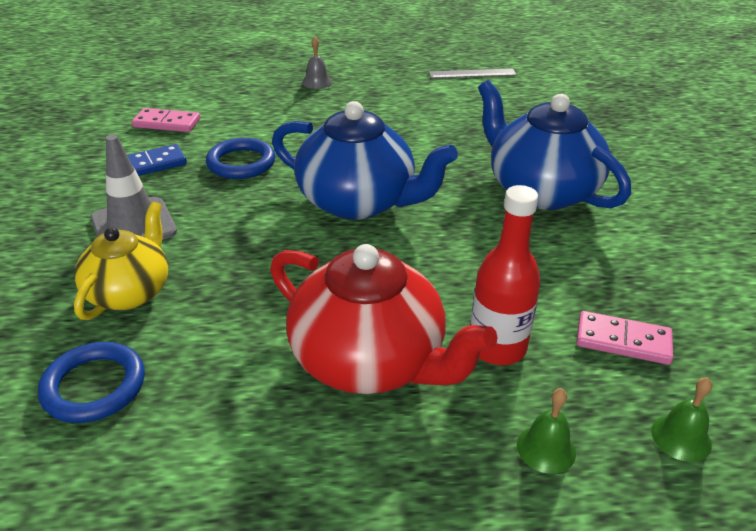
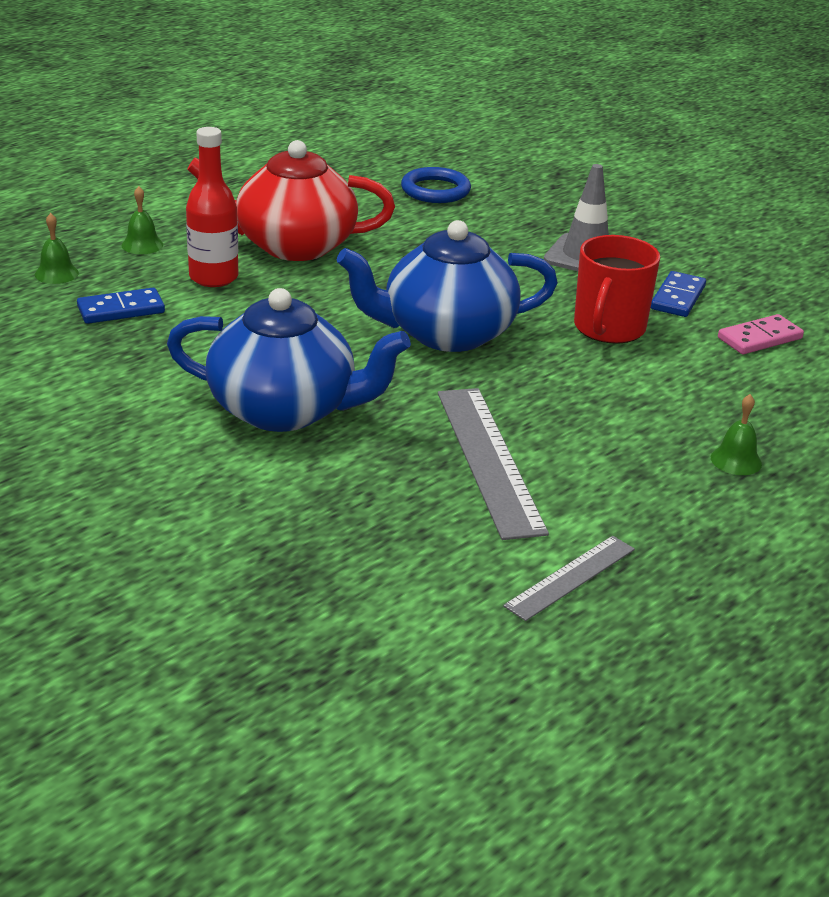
camera: 140 degrees right, 5 degrees down
yellow teapot [74,202,168,320] -> none
blue ring [206,138,275,179] -> red mug [574,235,660,344]
grey bell [302,37,332,89] -> green bell [711,394,762,475]
pink domino [576,311,673,365] -> blue domino [77,288,165,324]
none -> grey ruler [438,388,549,540]

